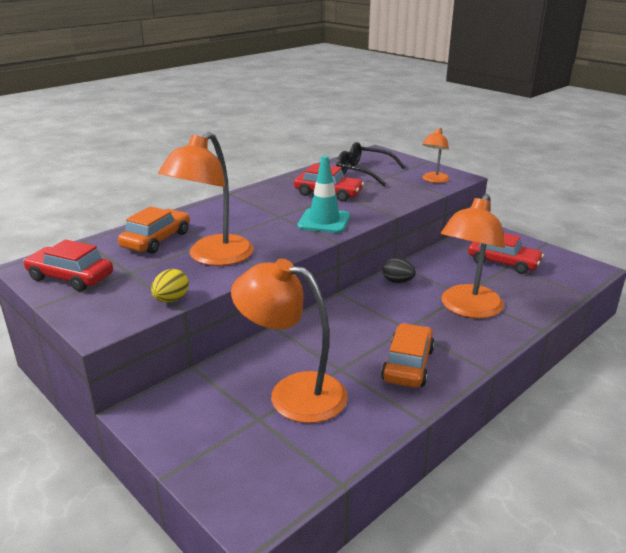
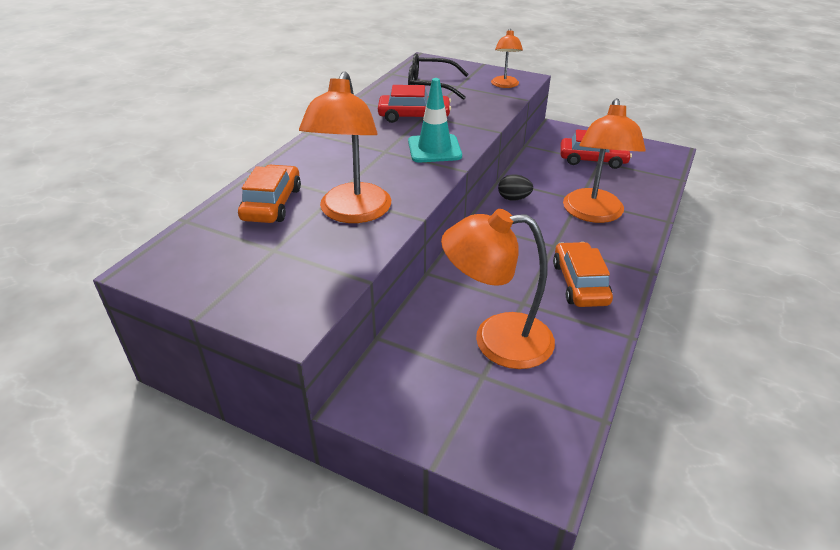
camera: 20 degrees left, 10 degrees up
red car [23,239,113,291] -> none
yellow egg [151,269,189,302] -> none

